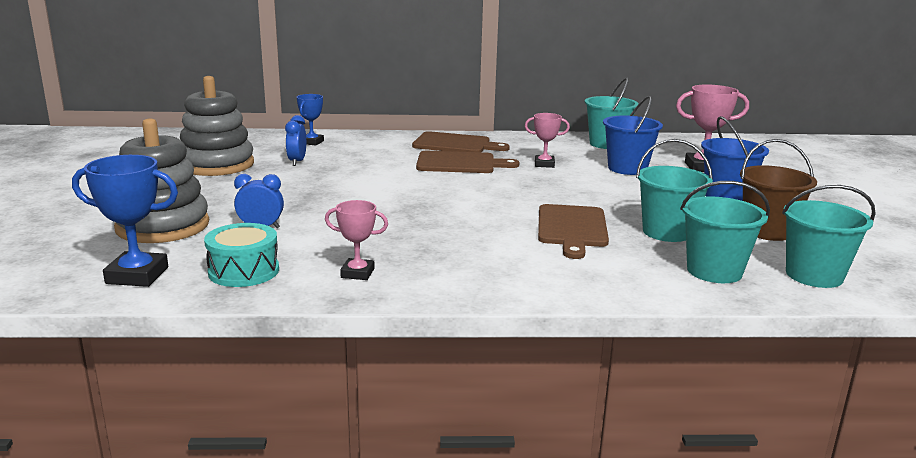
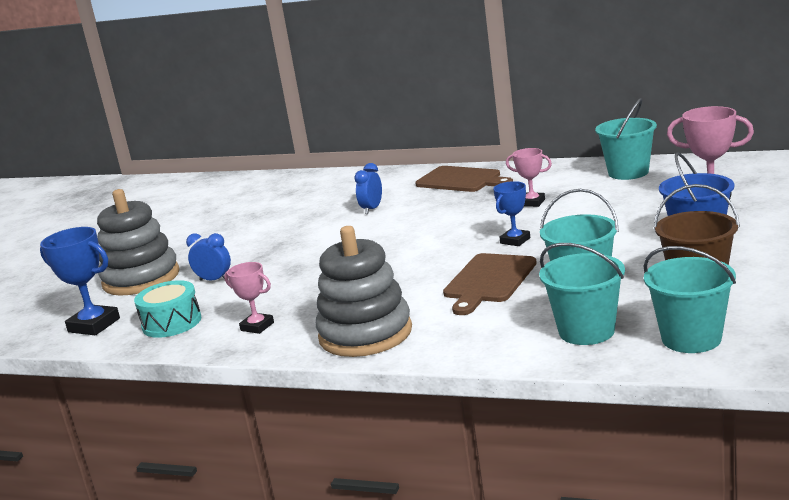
camera: 25 degrees right, 0 degrees up
grey stacking toy [180,76,254,176] -> grey stacking toy moved to [316,226,412,357]
blue clock [285,115,306,166] -> blue clock moved to [354,163,382,214]
blue trophy [297,94,324,146] -> blue trophy moved to [493,181,530,246]
brown cutting board [416,151,519,173] -> none
blue bucket [603,96,663,175] -> none

